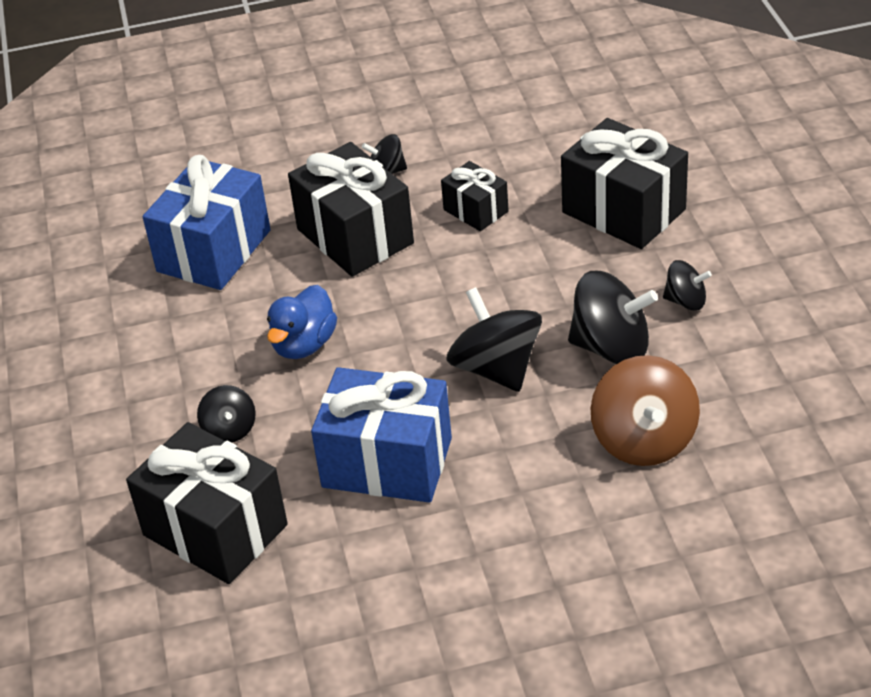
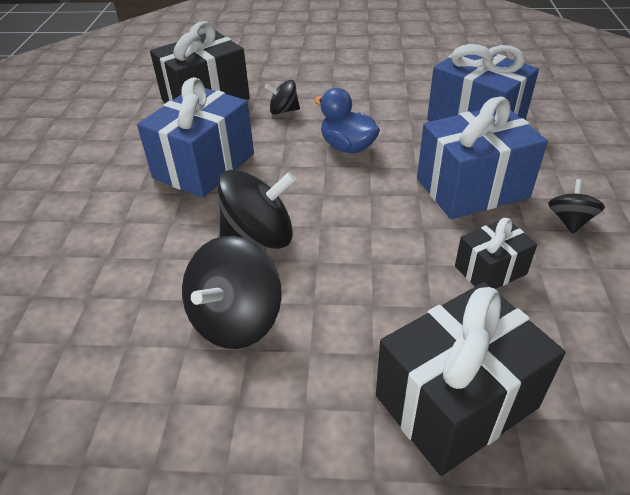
camera: 105 degrees right, 0 degrees up
black gift [288,142,414,277] -> blue gift [417,97,548,219]
brown spinning top [591,355,700,466] -> none
black spinning top [663,260,712,311] -> none

